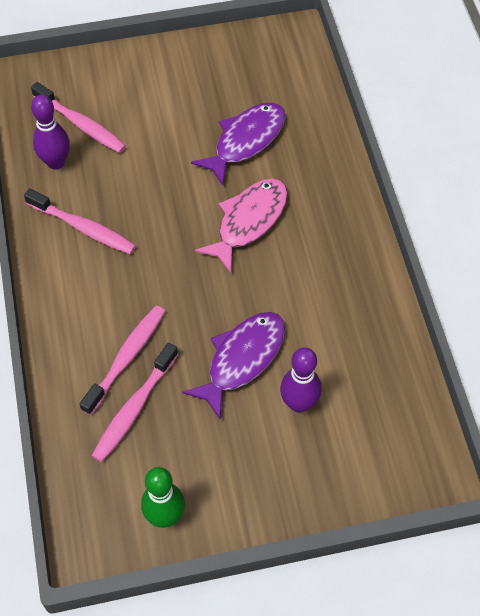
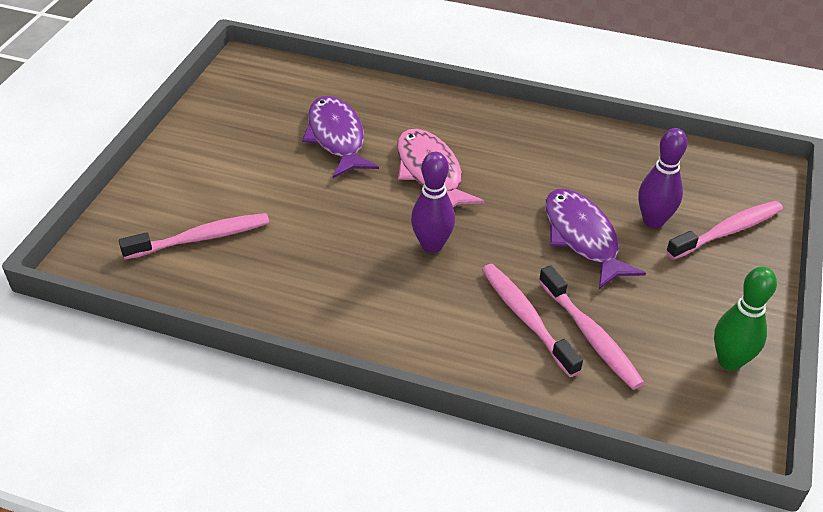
camera: 60 degrees left, 15 degrees down
pink toothbrush [24,189,136,254] -> pink toothbrush moved to [666,201,783,260]
purple bowling pin [31,95,70,170] -> purple bowling pin moved to [411,152,455,253]

